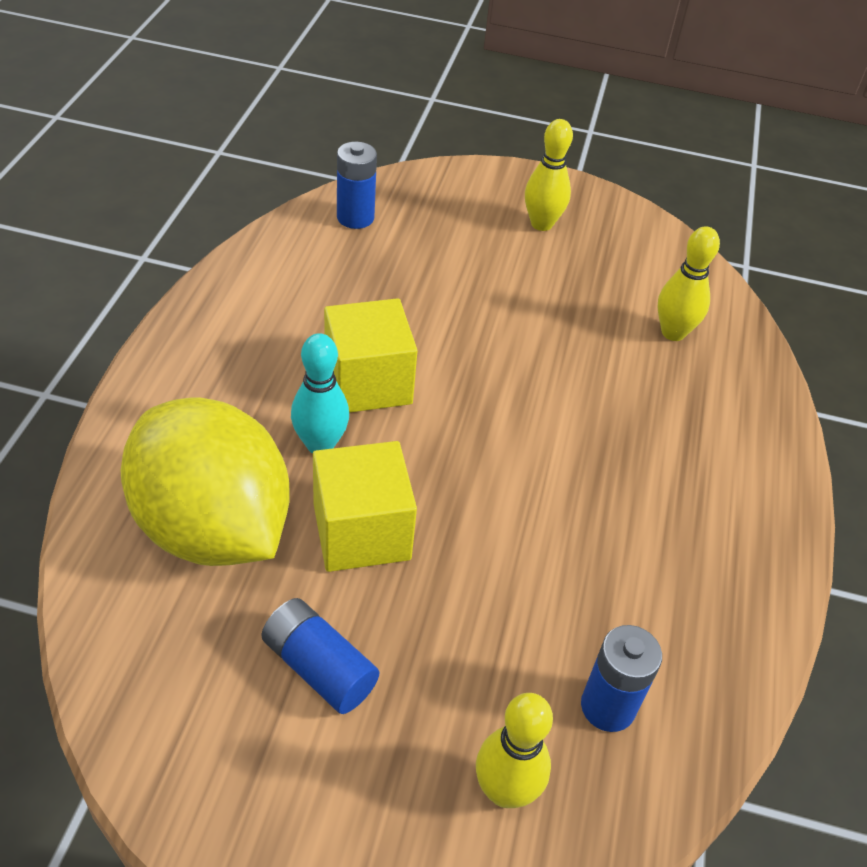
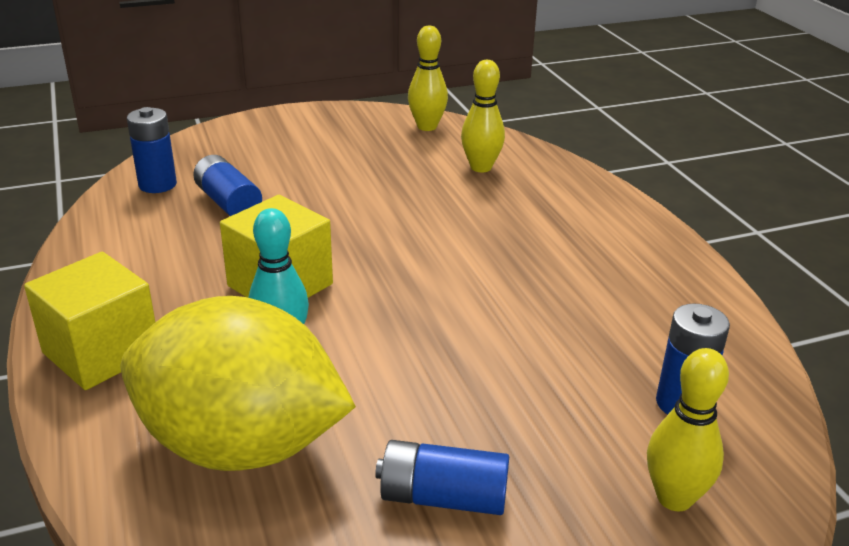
camera: 30 degrees left, 15 degrees down
yellow cube [313,441,417,572] -> yellow cube moved to [24,252,155,390]
yellow bowling pin [525,119,573,231] -> yellow bowling pin moved to [408,26,448,131]
none -> blue battery [193,155,262,216]

